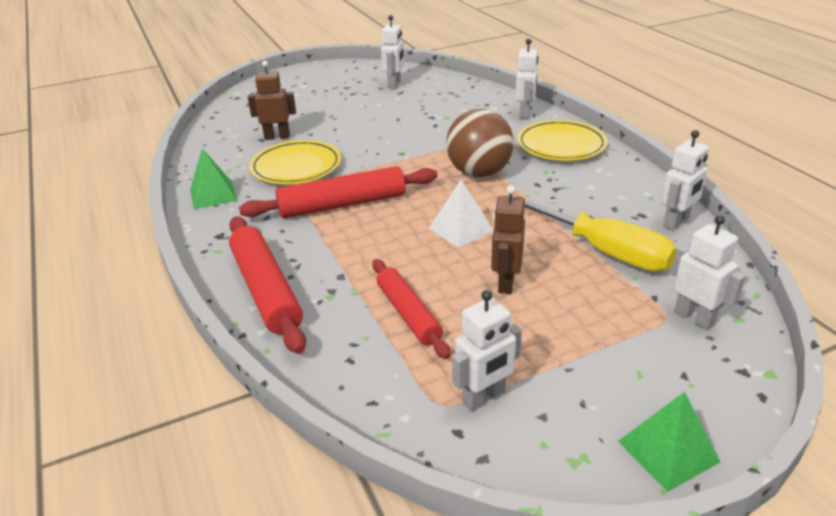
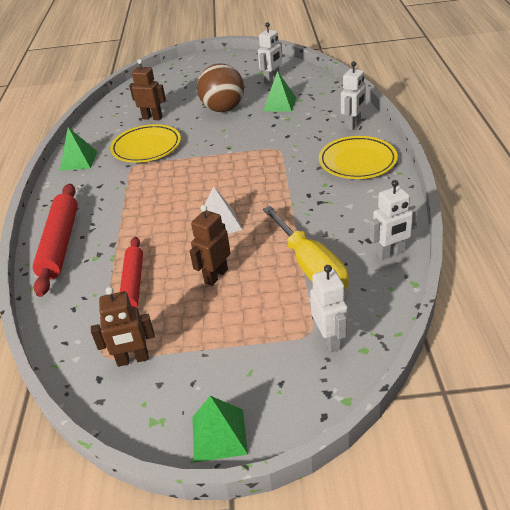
camera: 25 degrees right, 5 degrees up
red rolling pin [239,166,438,218] -> none
brown ball [446,109,514,177] -> brown ball moved to [197,63,244,112]
white robot [452,290,522,411] -> brown robot [91,287,155,367]
none -> green pyramid [263,71,296,112]

